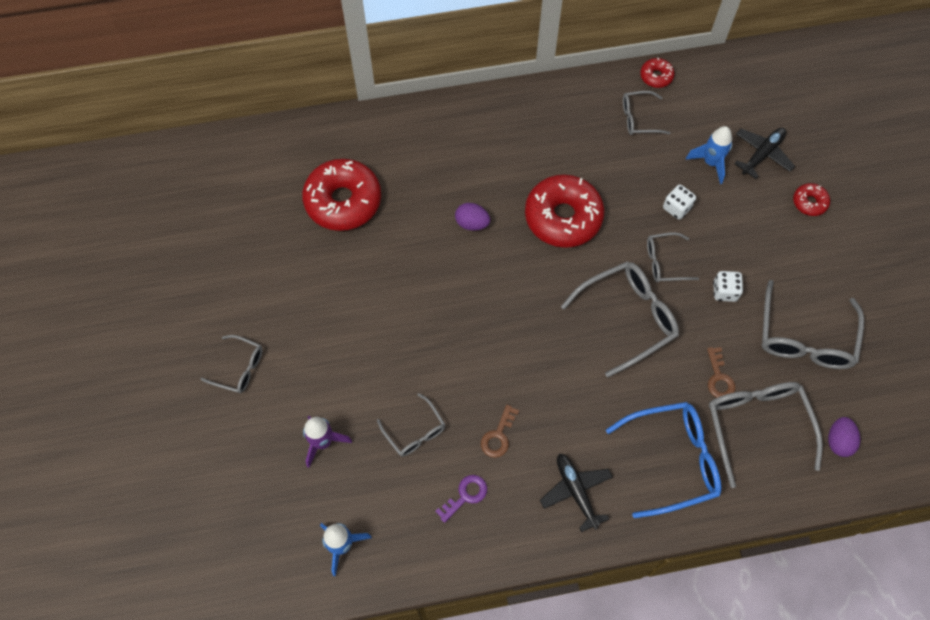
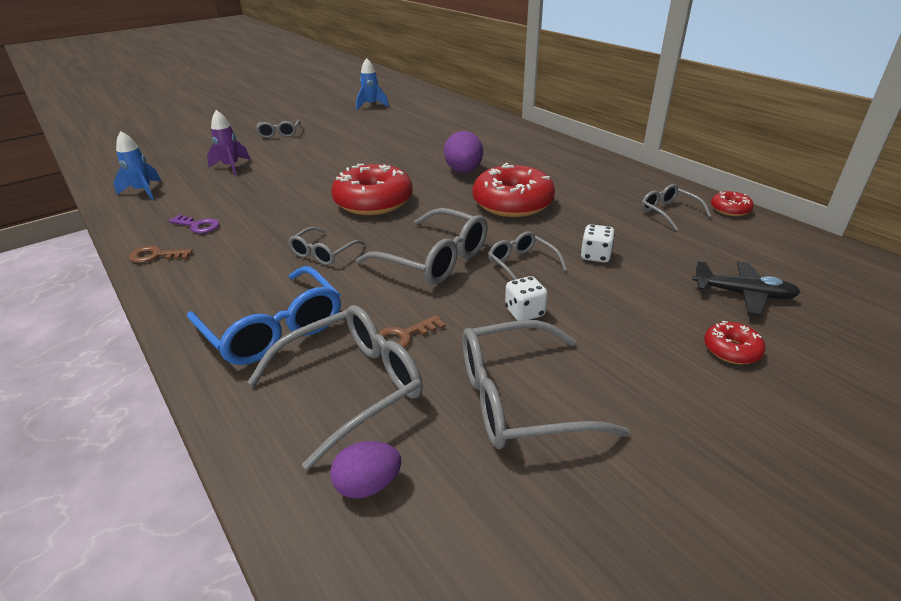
camera: 65 degrees right, 30 degrees down
red donut [302,159,381,231] -> red donut moved to [331,164,413,215]
grey glasses [377,393,445,457] -> grey glasses moved to [288,227,365,265]
purple egg [455,203,490,231] -> purple egg [444,131,483,173], size x1.57
brown key [481,405,519,458] -> brown key moved to [129,246,193,263]
black plane [540,454,613,532] -> none
blue rocket [686,126,732,184] -> blue rocket moved to [356,58,389,110]

